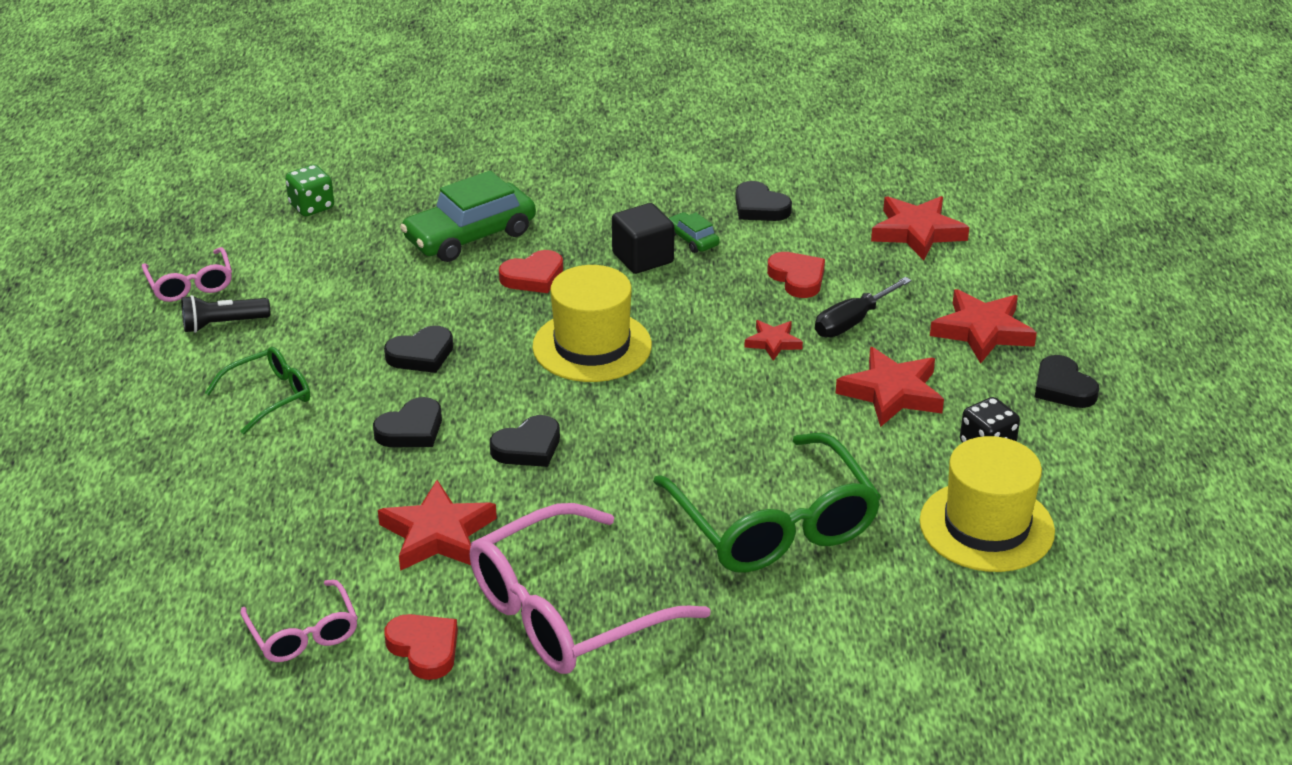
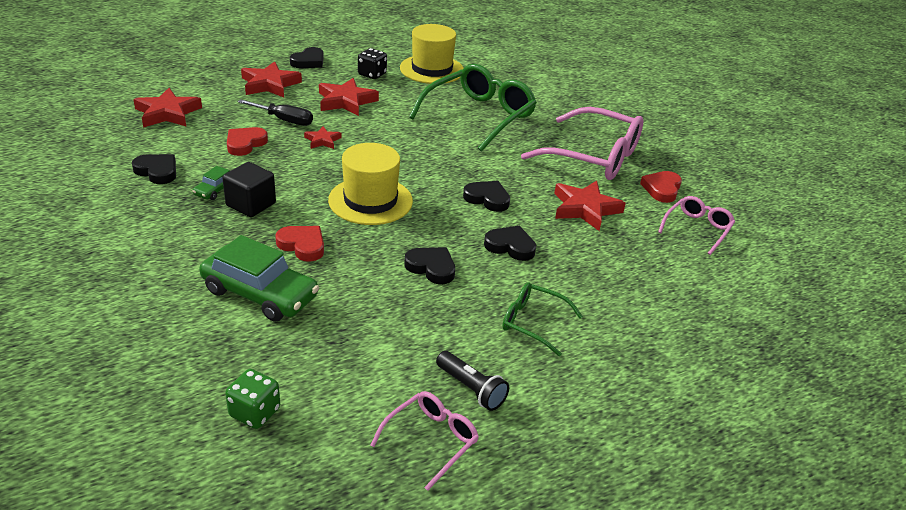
camera: 120 degrees left, 0 degrees up
black heart [735,181,792,221] -> black heart turned 75 degrees counterclockwise [132,154,176,184]

